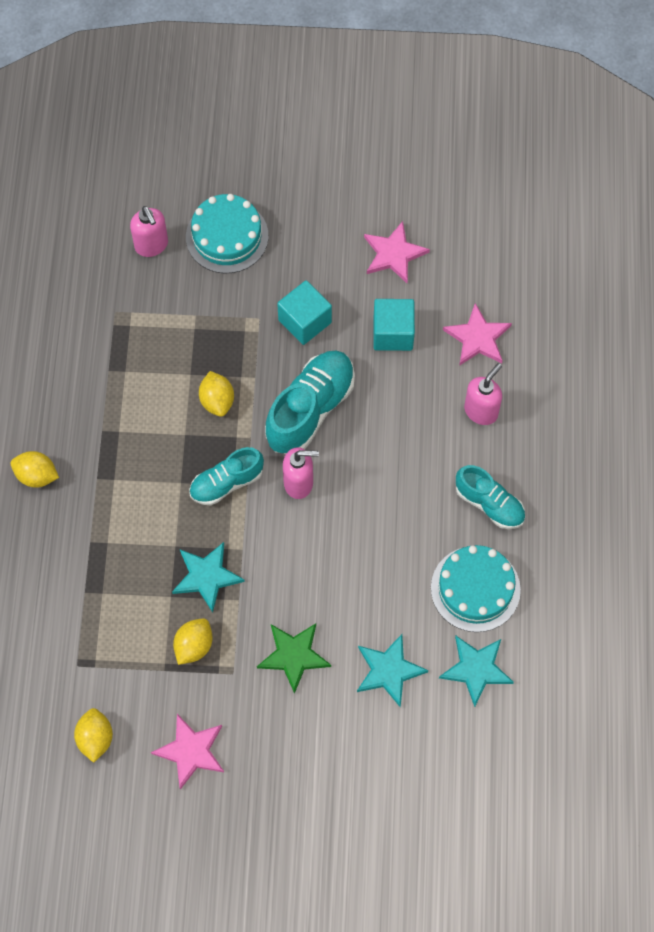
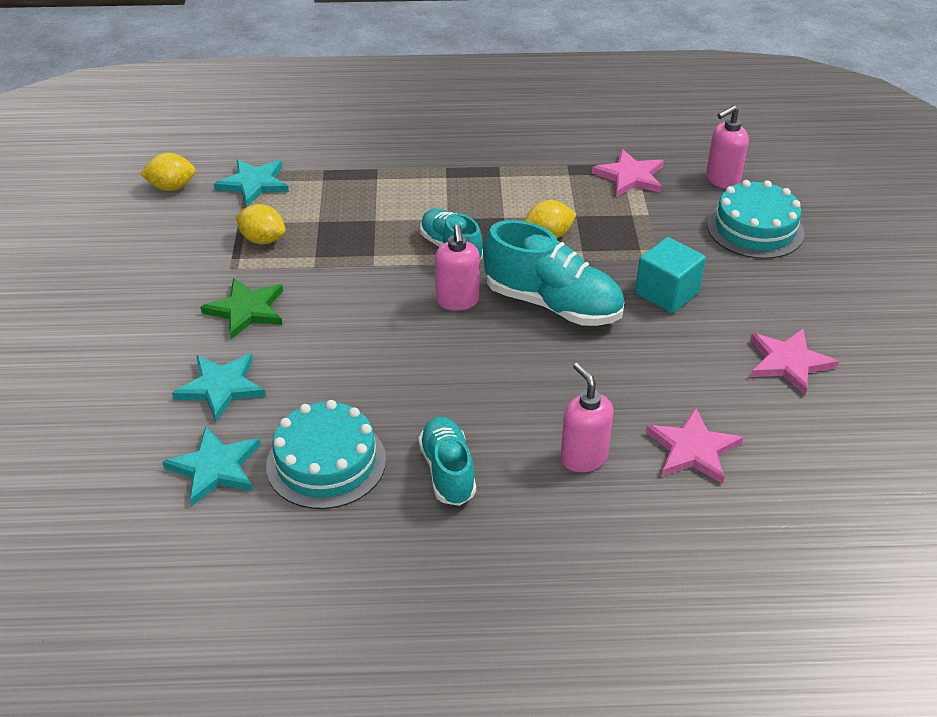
camera: 85 degrees right, 25 degrees down
yellow lemon [11,451,59,488] -> none
pink star [151,714,224,790] -> pink star moved to [592,149,664,197]
turquoise star [172,542,245,612] -> turquoise star moved to [214,159,289,207]
turquoise cube [374,299,415,351] -> none
turquoise shoe [456,465,525,529] -> turquoise shoe turned 135 degrees clockwise [418,417,476,506]
pink soap dispenser [464,363,502,425] -> pink soap dispenser turned 150 degrees counterclockwise [560,362,614,472]

